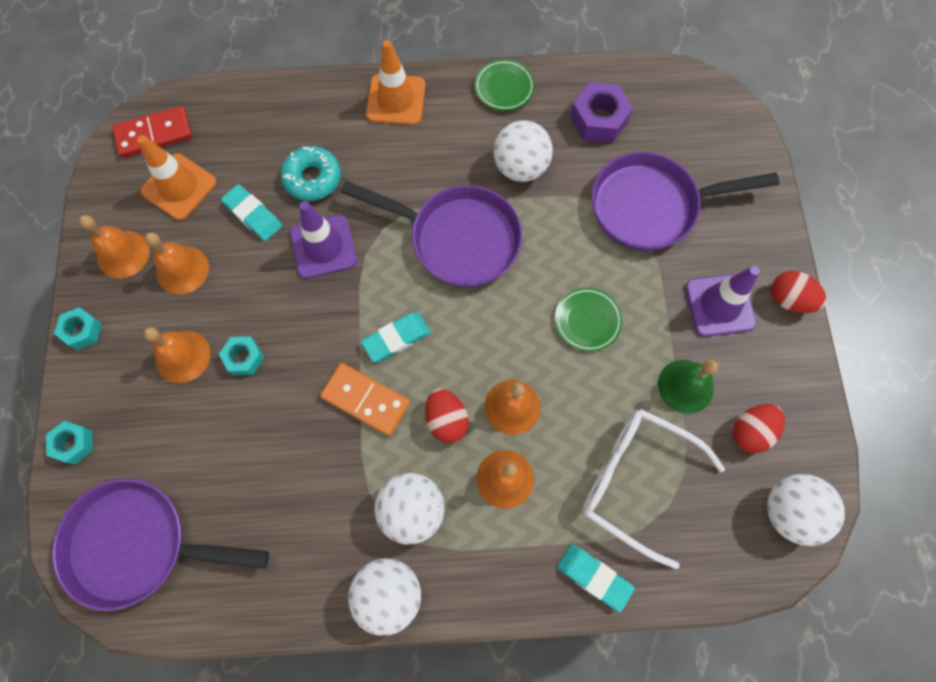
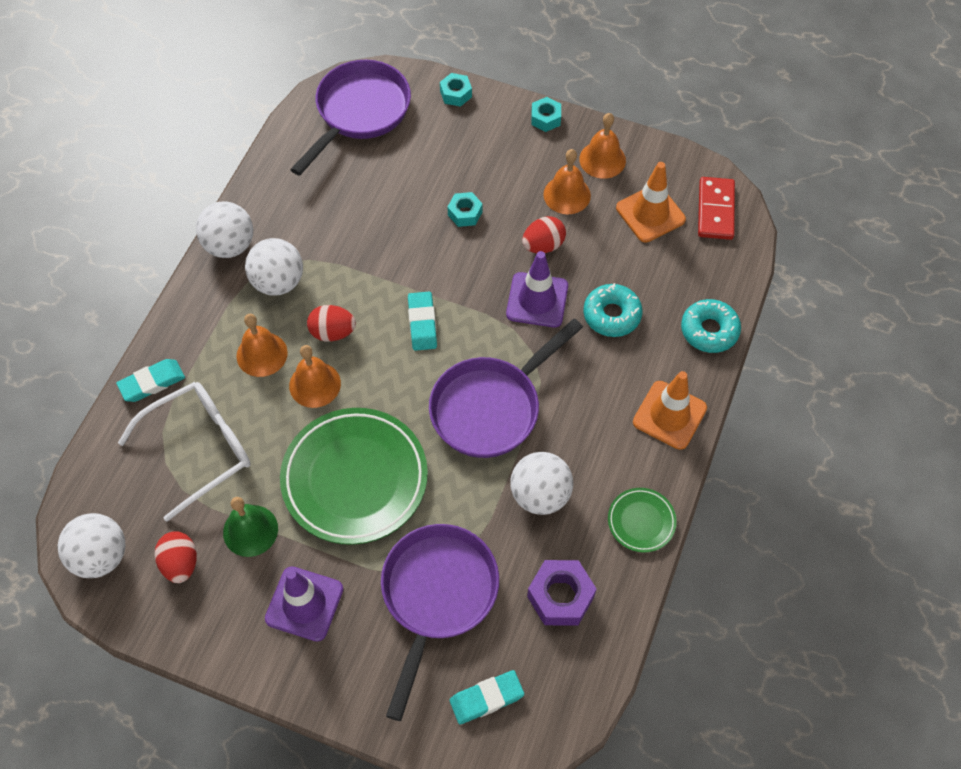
camera: 115 degrees right, 10 degrees down
orange bell [143,327,211,383] -> none
turquoise eraser [221,184,282,241] -> turquoise eraser moved to [449,670,524,724]
orange domino [320,363,410,436] -> none
green plate [555,287,623,352] -> green plate [280,408,428,545], size x2.18
red egg [771,271,826,313] -> red egg moved to [522,216,566,253]
none -> turquoise donut [681,299,741,353]

